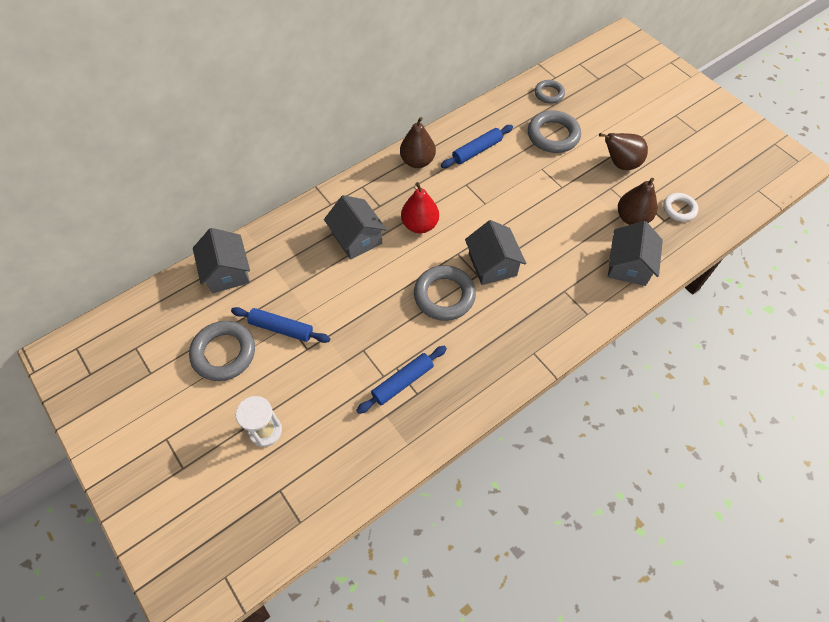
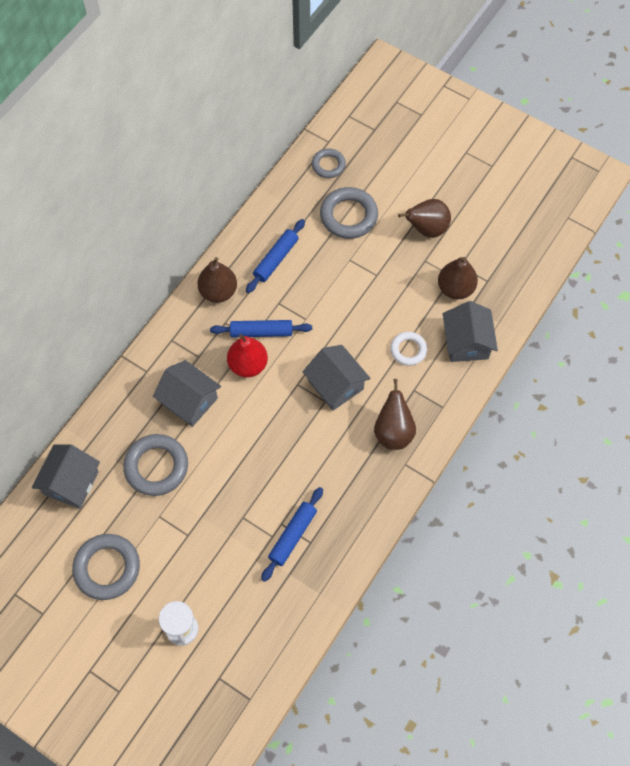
camera: 20 degrees left, 5 degrees up
grey house [193,228,250,293] -> grey house turned 60 degrees clockwise [32,445,100,509]
blue rolling pin [231,307,330,343] -> blue rolling pin moved to [210,320,312,337]
grey ring [414,265,476,321] -> grey ring moved to [123,434,188,496]
white ring [663,193,698,222] -> white ring moved to [390,332,427,366]
none -> brown pear [374,379,416,450]

